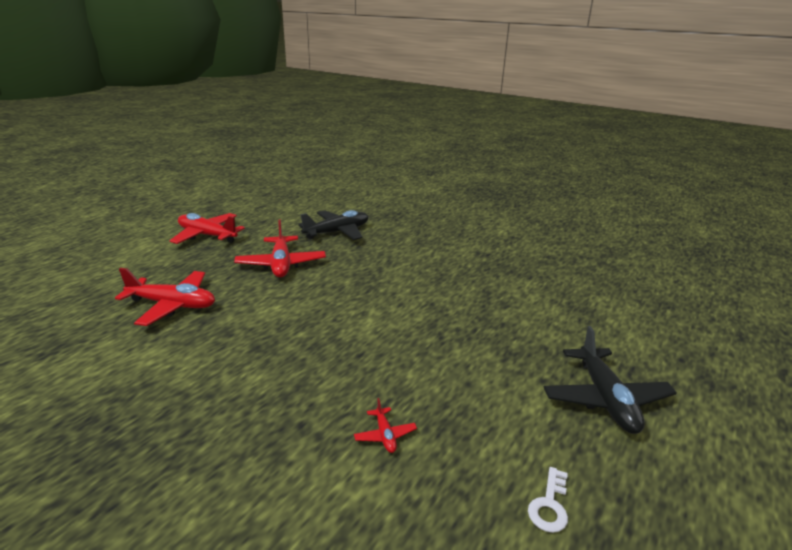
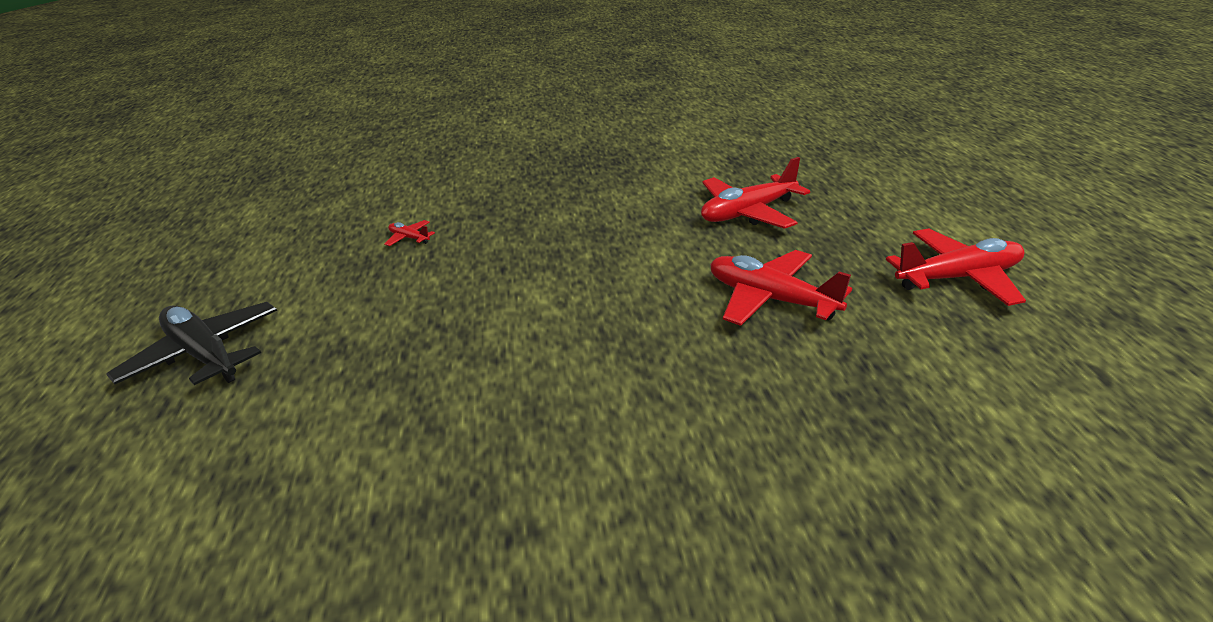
camera: 140 degrees right, 5 degrees up
black plane [298,210,368,240] -> none
white key [528,467,568,533] -> none

